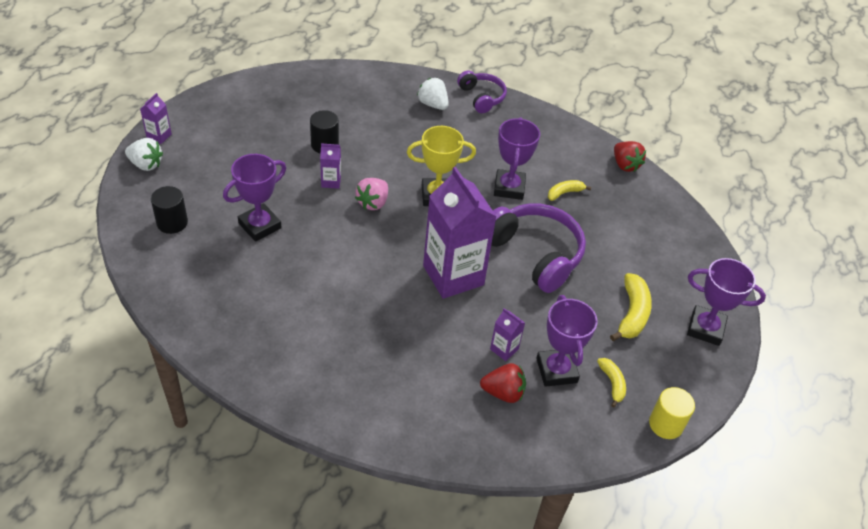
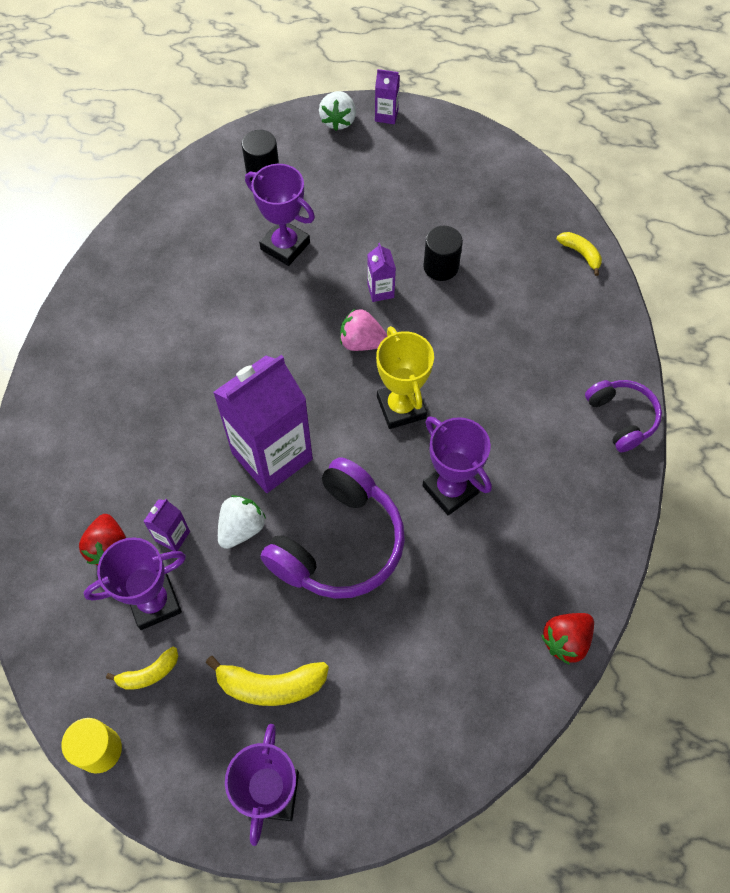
camera: 80 degrees right, 15 degrees up
white strawberry [417,78,449,110] -> white strawberry moved to [218,495,266,549]
purple headphones [457,70,507,113] -> purple headphones turned 75 degrees counterclockwise [585,380,662,452]
purple trophy [494,117,540,200] -> purple trophy turned 60 degrees clockwise [422,416,492,515]
yellow banana [548,180,591,201] -> yellow banana moved to [557,232,602,276]

